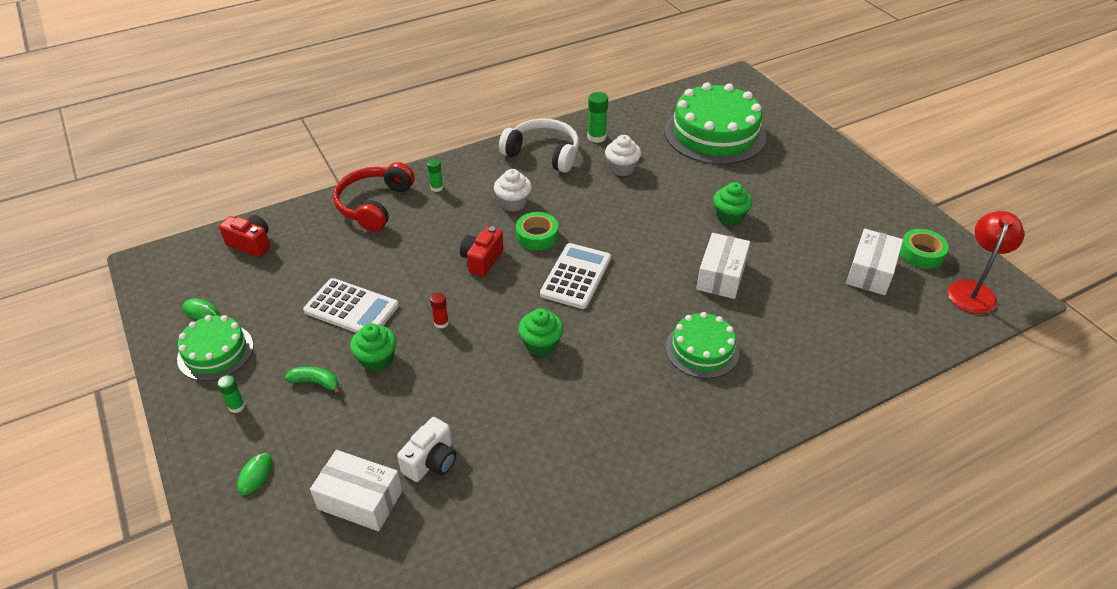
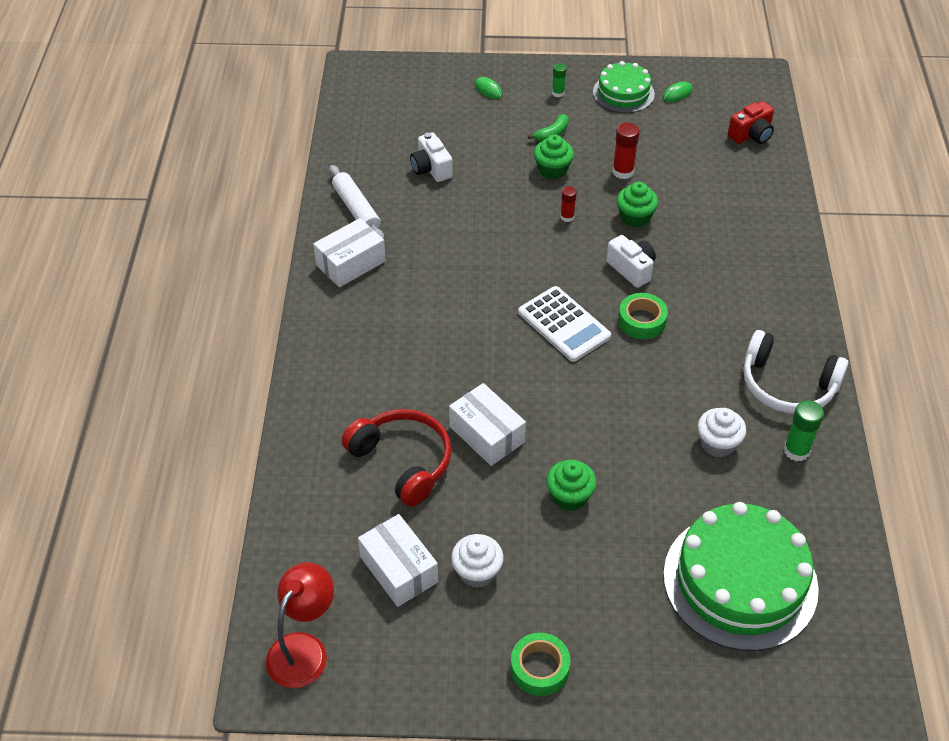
camera: 120 degrees right, 5 degrees up
white calculator [303,278,399,333] -> red glue stick [612,123,640,179]
white box [310,450,402,531] -> white box moved to [313,218,386,287]
red headphones [333,162,414,232] -> red headphones moved to [342,409,452,507]
green glue stick [427,159,443,192] -> none
red camera [460,226,503,277] -> white camera [606,235,656,288]
white cupcake [494,169,532,212] -> white cupcake moved to [451,534,504,588]
white headphones [499,119,579,173] -> white headphones turned 60 degrees clockwise [743,330,848,414]
green cupcake [518,308,563,356] -> green cupcake moved to [617,182,658,228]
green cake [666,312,740,379] -> none
green tape [900,229,949,269] -> green tape moved to [511,633,571,696]
red lamp [948,211,1024,314] -> red lamp turned 120 degrees counterclockwise [266,562,334,688]
none -> white rolling pin [329,165,384,239]

